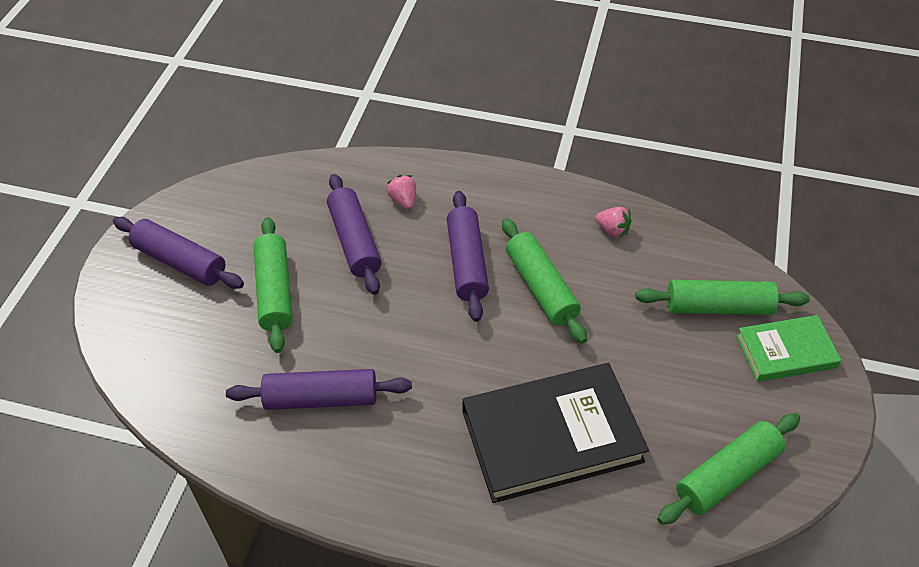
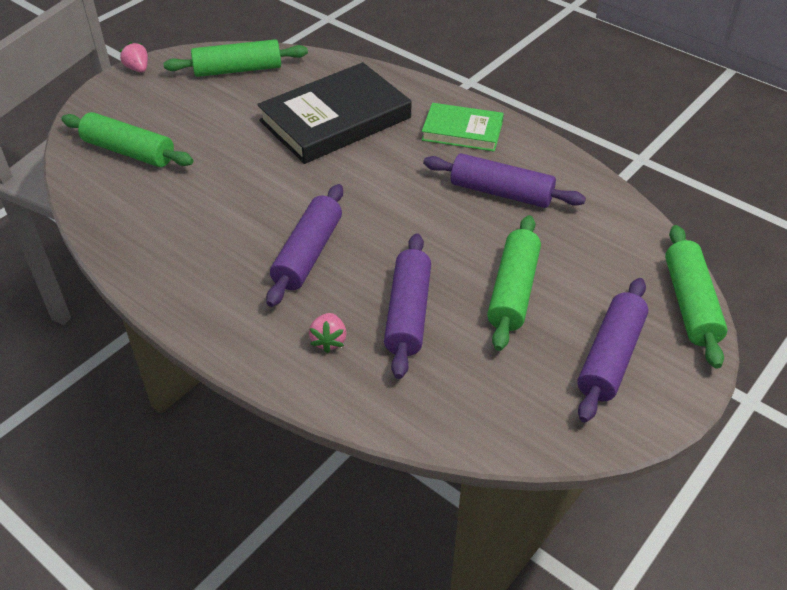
camera: 155 degrees left, 5 degrees down
purple rolling pin [113,217,244,289] -> purple rolling pin turned 60 degrees clockwise [578,278,648,422]
black book [462,363,649,503] -> black book turned 45 degrees counterclockwise [257,62,411,164]
green rolling pin [502,218,587,344] -> green rolling pin moved to [665,225,728,369]
pink strawberry [595,207,631,238] -> pink strawberry moved to [119,42,148,72]
green book [736,315,842,382] -> green book moved to [421,103,504,152]

